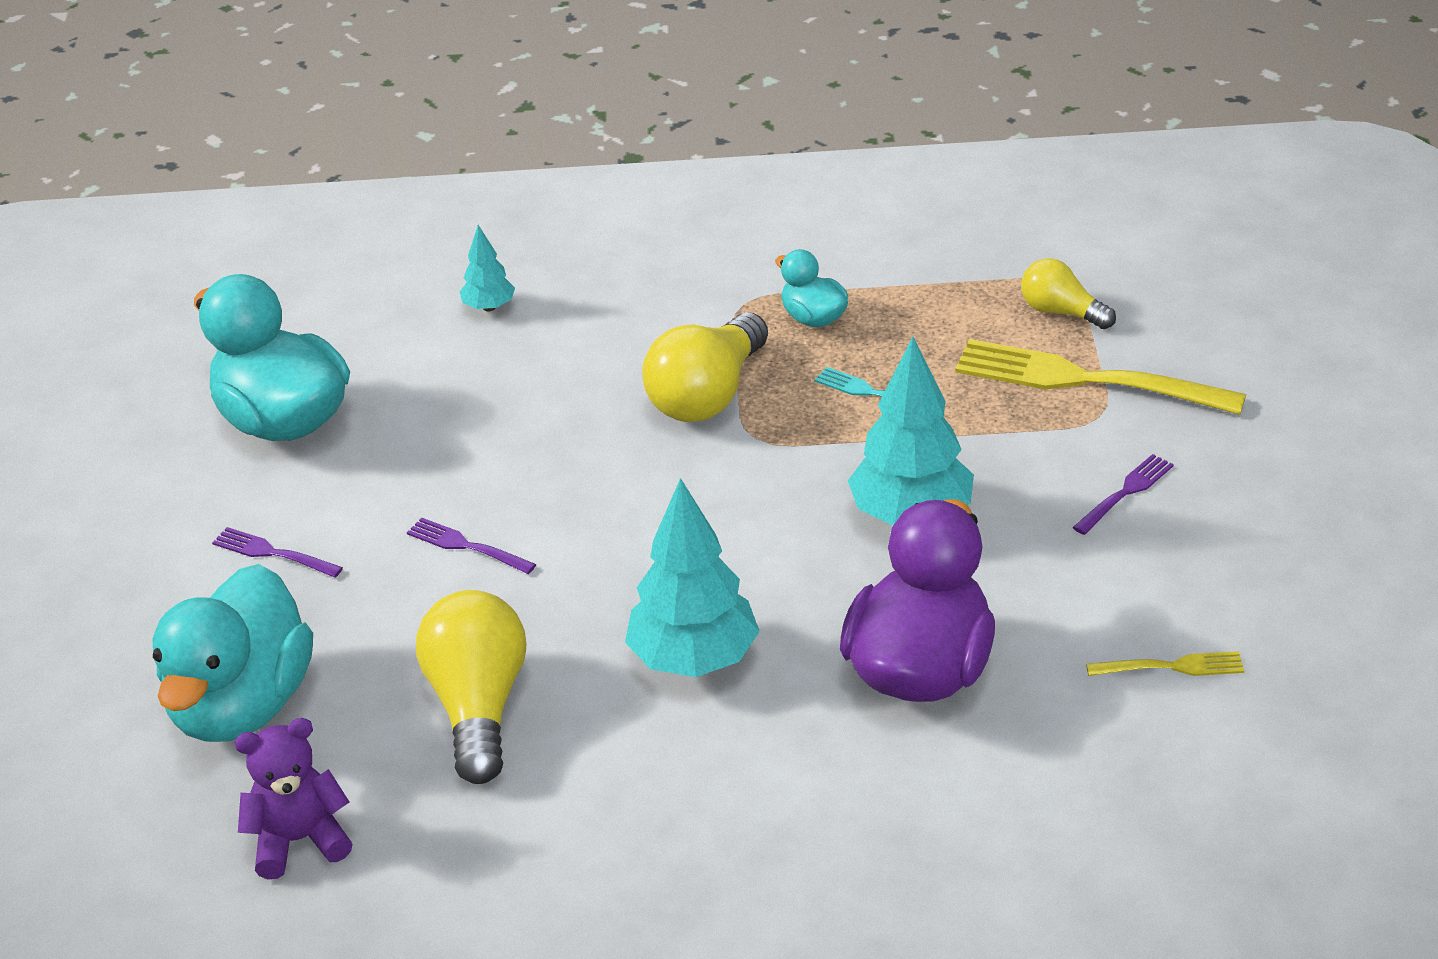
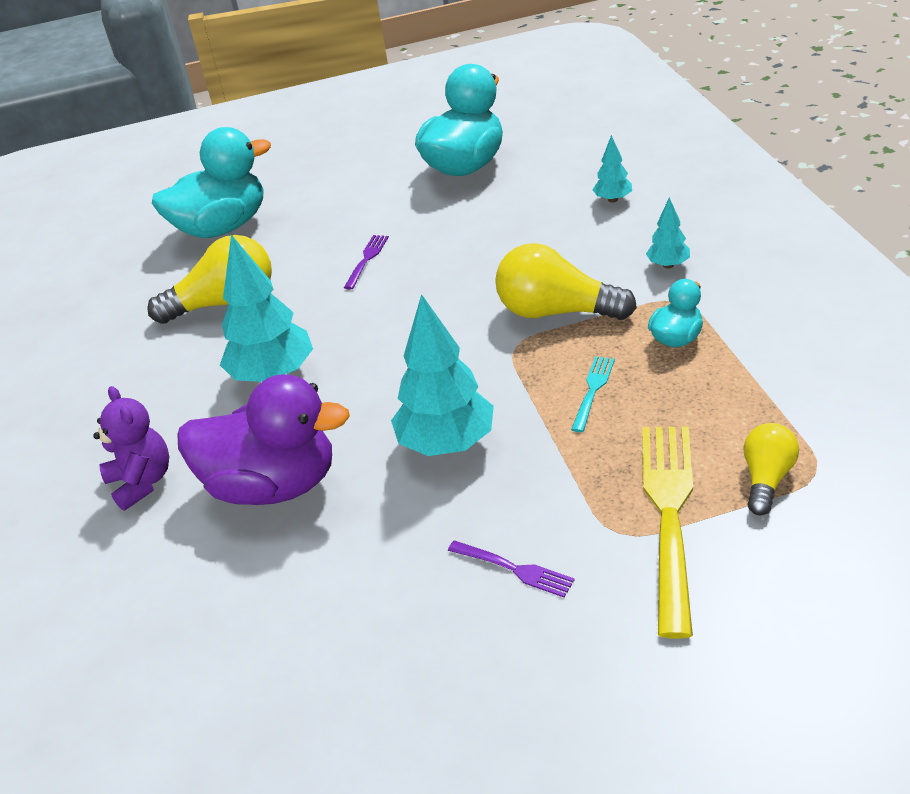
camera: 80 degrees right, 0 degrees up
turquoise duck [152,564,313,742] -> turquoise duck turned 150 degrees clockwise [152,127,271,238]
purple fork [212,527,343,578] -> none
purple teddy bear [234,718,353,879] -> purple teddy bear moved to [93,386,169,511]
yellow fork [1086,651,1244,676] -> none
none -> turquoise tree [646,197,690,268]

